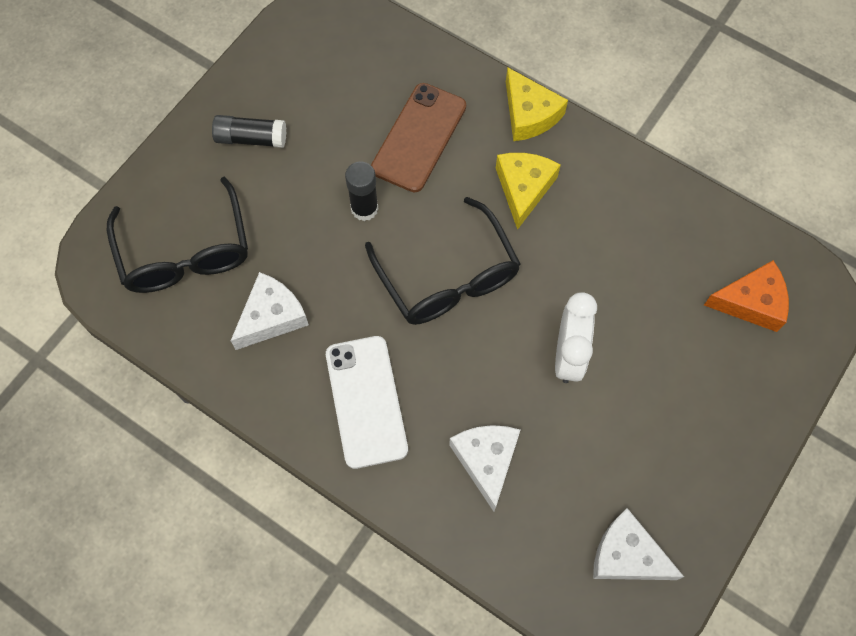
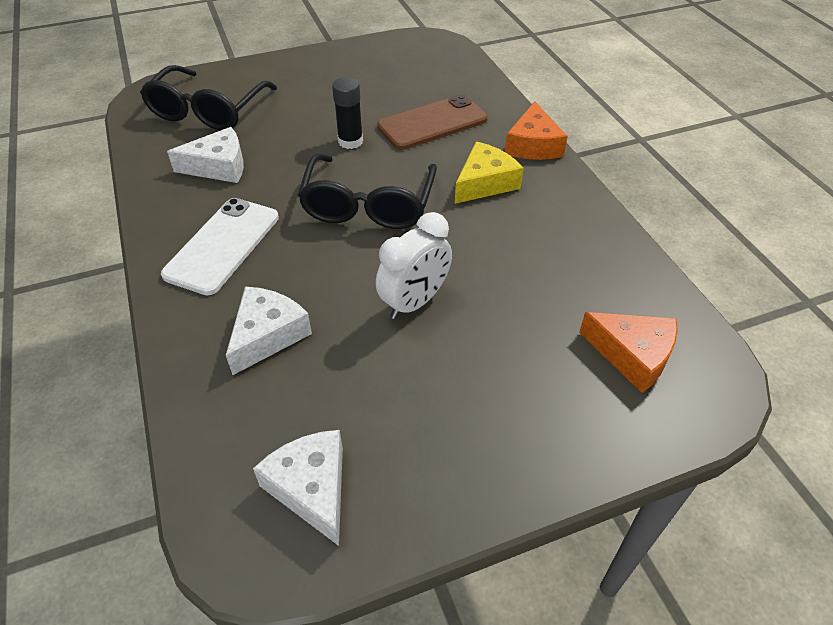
camera: 35 degrees right, 20 degrees down
black glue stick [212,115,286,148] -> none
yellow cheese [506,67,568,141] -> orange cheese [505,101,568,160]

